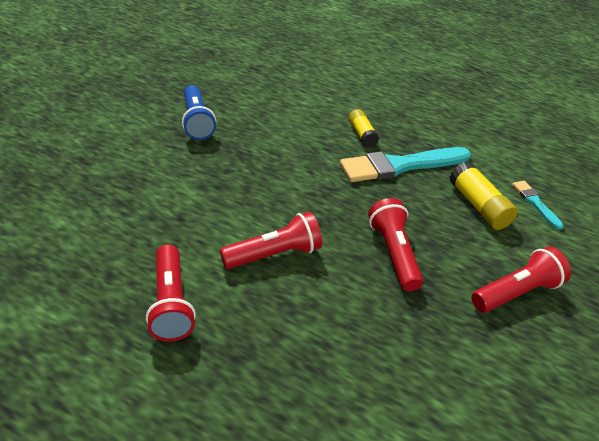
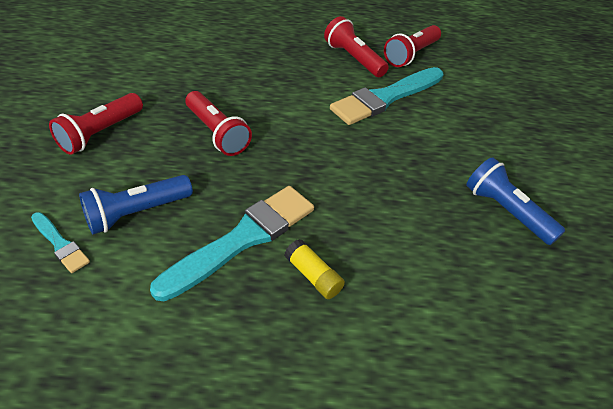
camera: 155 degrees right, 5 degrees up
red flashlight [220,212,322,269] -> red flashlight moved to [384,25,441,67]
yellow glue stick [450,162,518,230] -> blue flashlight [79,175,193,234]
none -> turquoise brush [330,67,444,125]

